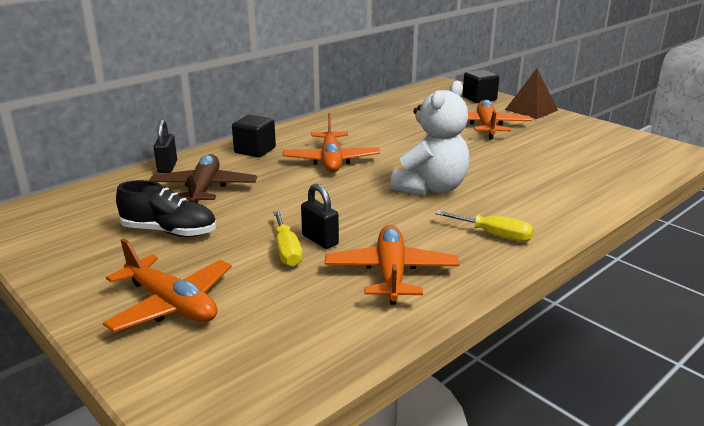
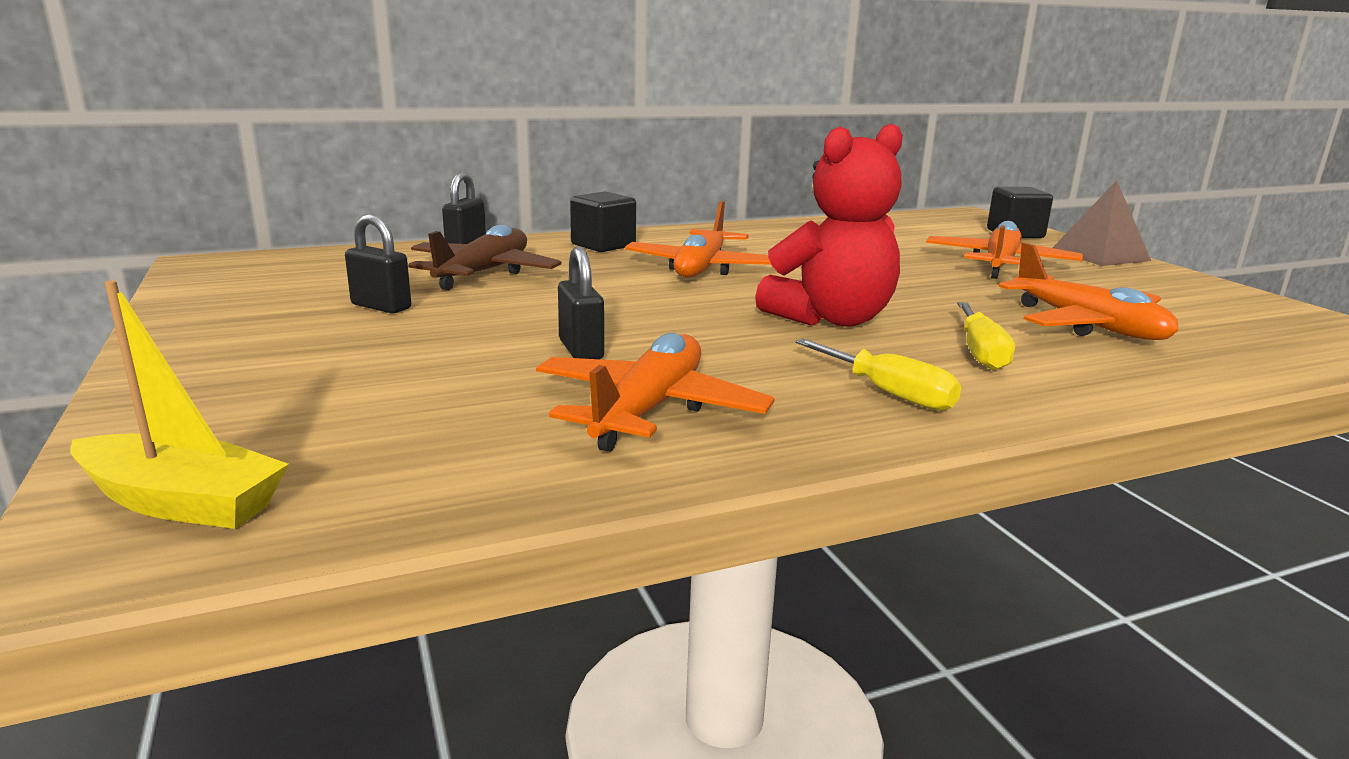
camera: 20 degrees right, 5 degrees down
orange plane [103,239,232,332] -> orange plane moved to [999,243,1178,340]
black shoe [116,180,216,237] -> black padlock [345,214,411,313]
yellow screwdriver [273,211,302,267] -> yellow screwdriver moved to [957,302,1015,371]
white teddy bear [391,81,469,196] -> red teddy bear [755,124,903,327]
none -> yellow boat [70,280,289,529]

